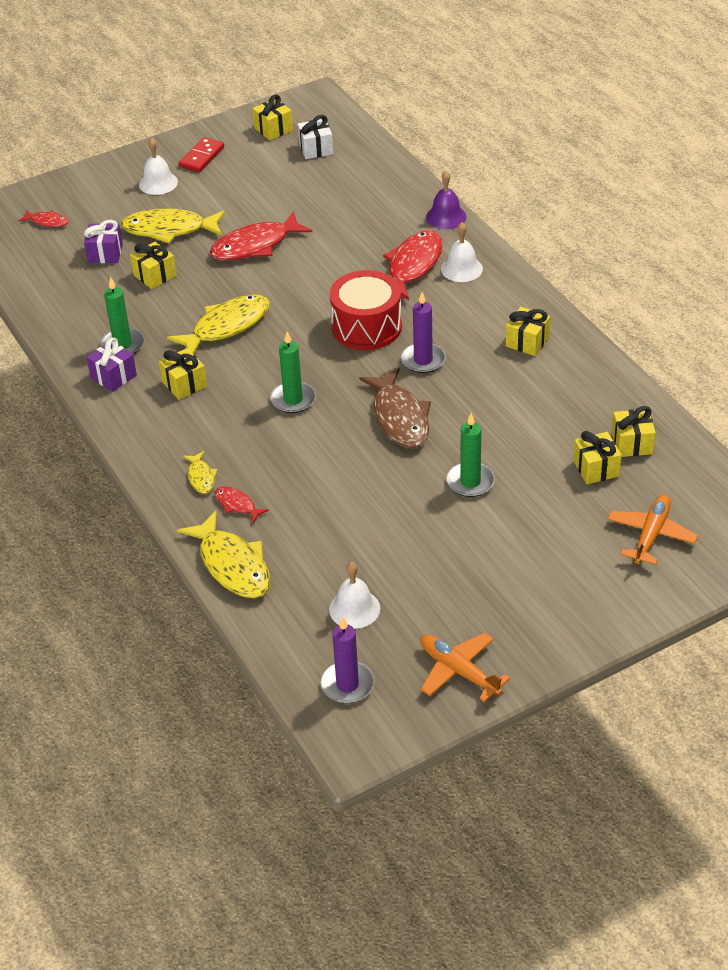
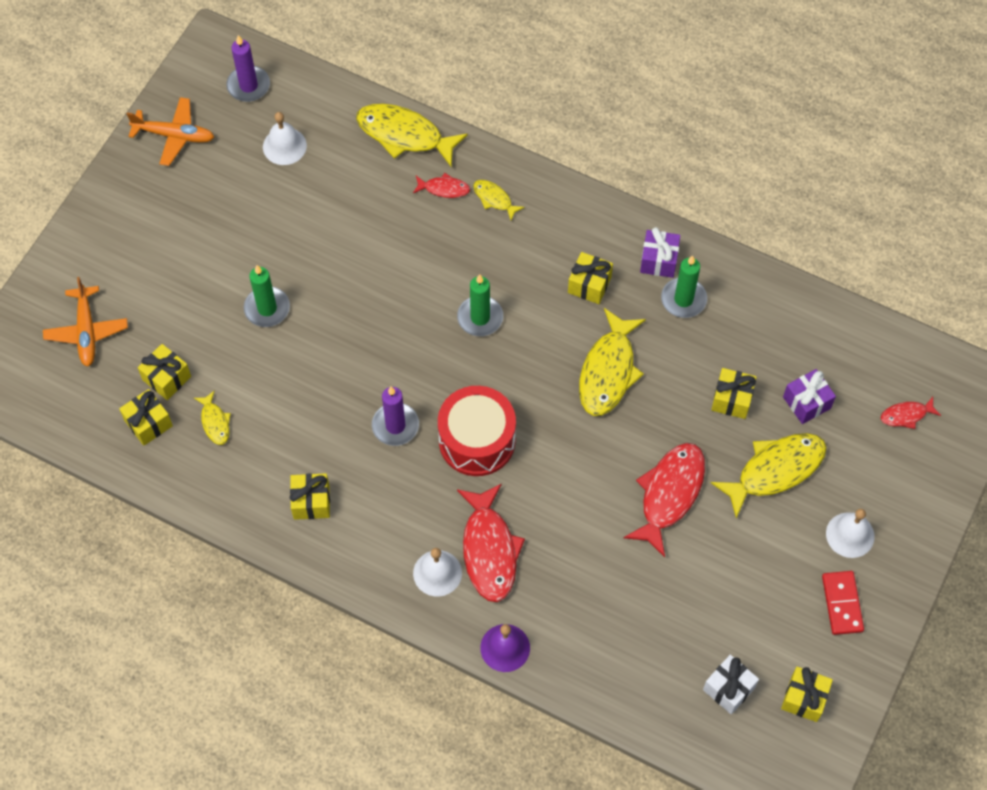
camera: 145 degrees right, 20 degrees up
brown fish [359,368,431,448] -> none
none -> yellow fish [194,390,231,445]

